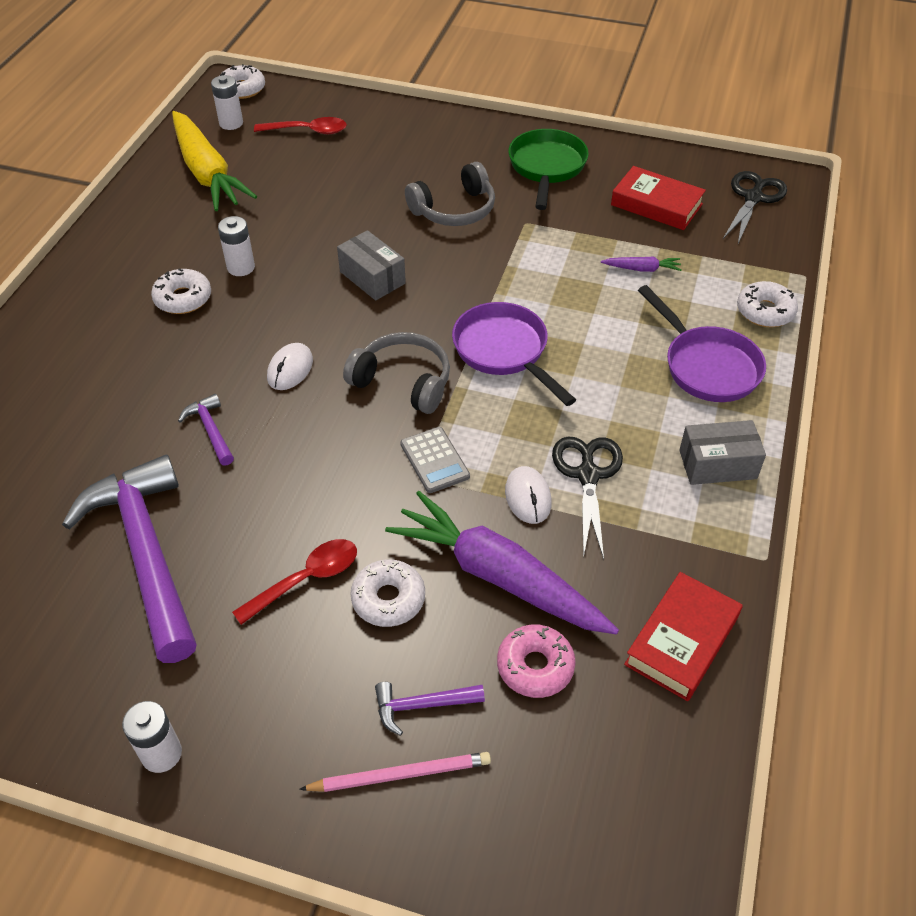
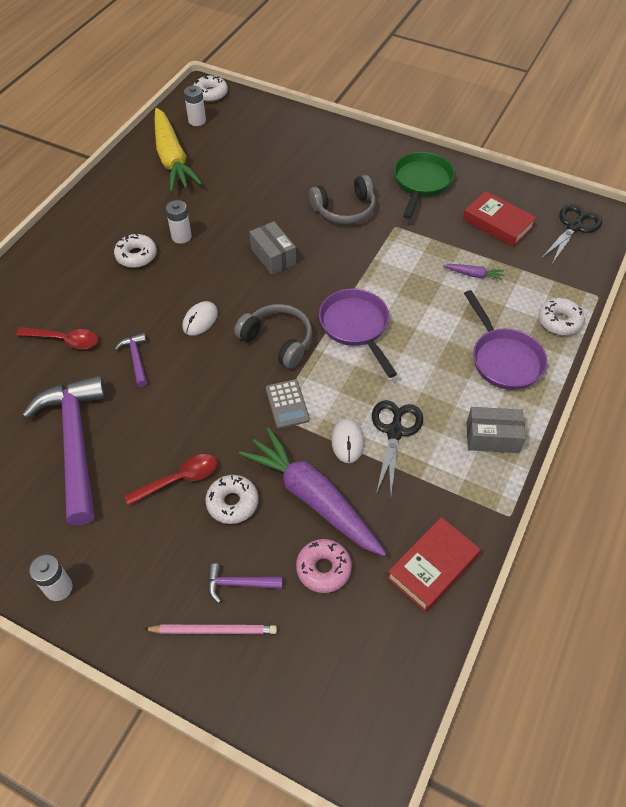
camera: 10 degrees right, 5 degrees up
red spoon [254,117,347,134] -> red spoon moved to [16,327,98,349]

